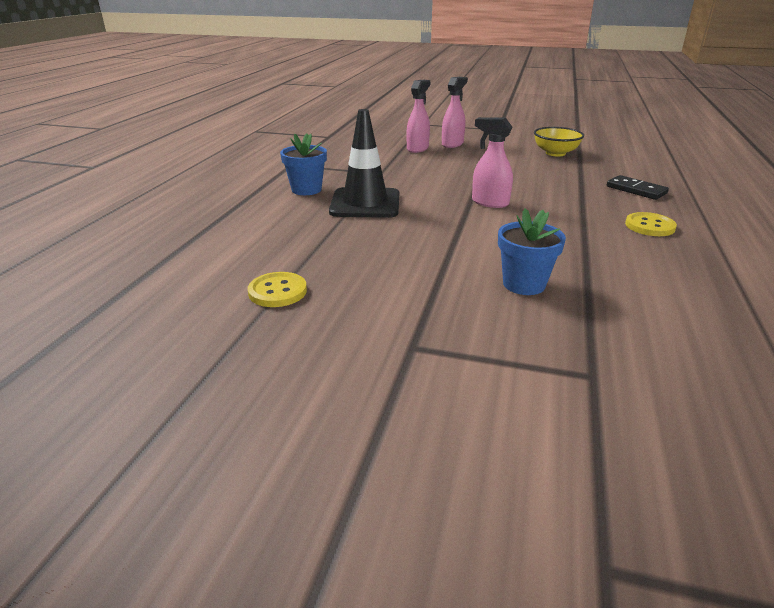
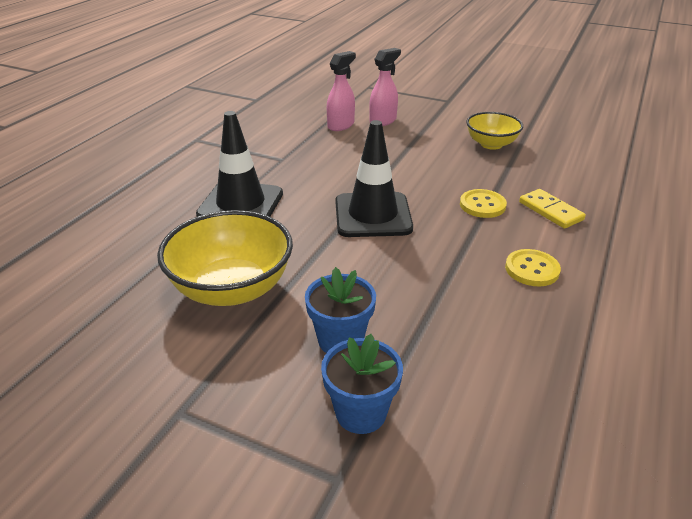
camera: 10 degrees right, 5 degrees up
yellow button [248,272,307,307] -> yellow button moved to [460,189,507,218]
blue flower pot [280,133,327,195] -> blue flower pot moved to [321,334,403,434]
pink spray bottle [472,117,513,208] -> black traffic cone [336,120,413,237]
black domino [607,175,669,200] -> yellow domino [519,189,586,229]
none -> yellow bowl [157,210,293,306]

